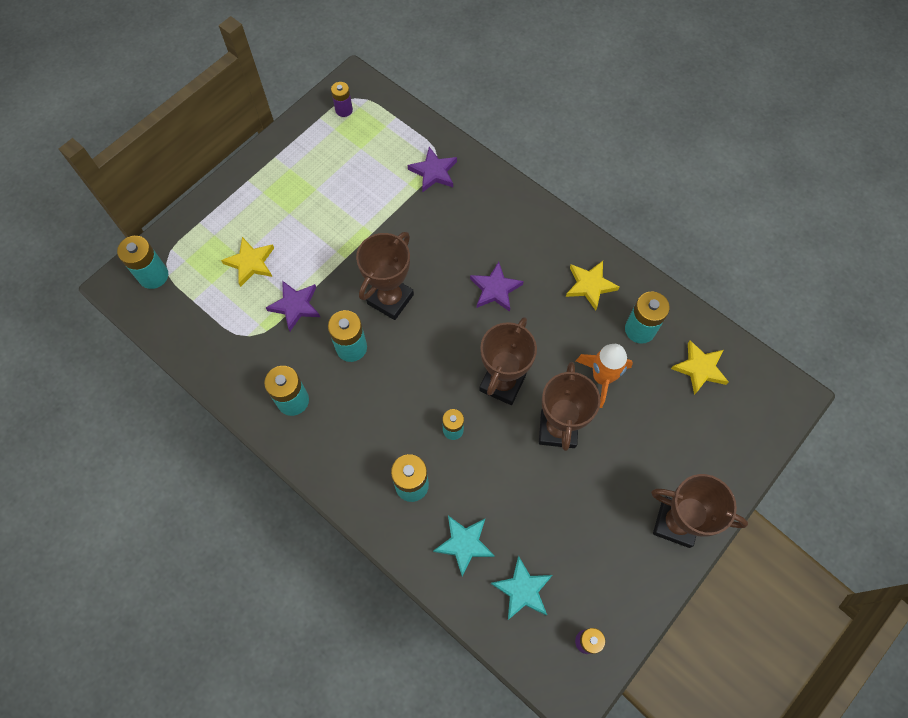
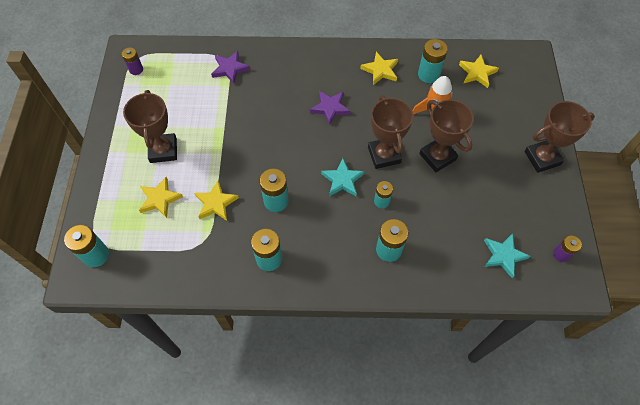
camera: 40 degrees left, 5 degrees down
purple star [266,280,320,331] -> yellow star [194,181,239,221]
brown trophy [356,232,414,320] -> brown trophy moved to [123,90,177,163]
turquoise star [433,516,495,577] -> turquoise star moved to [321,158,364,196]

